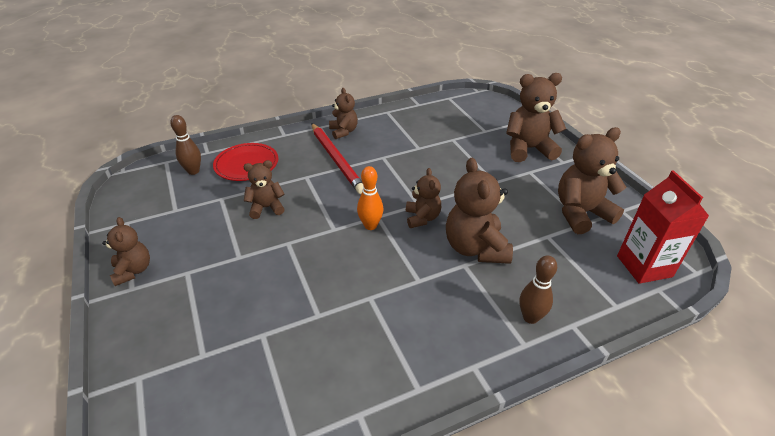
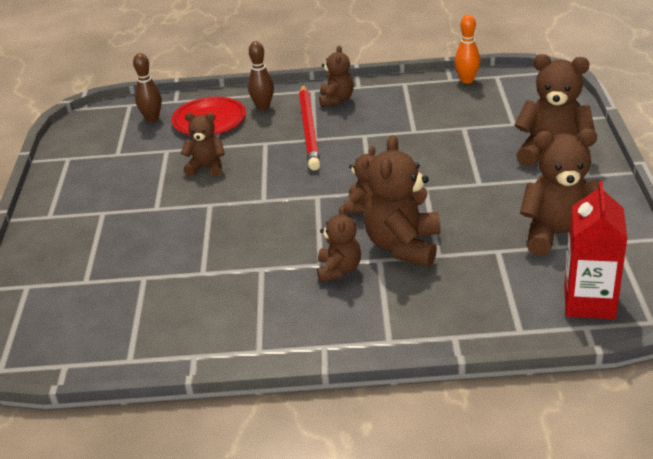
camera: 25 degrees right, 5 degrees down
brown teddy bear [102,217,150,286] -> brown teddy bear moved to [317,205,361,282]
orange bowling pin [357,166,383,230] -> orange bowling pin moved to [455,15,480,84]
brown bowling pin [520,256,557,324] -> brown bowling pin moved to [248,41,274,110]

